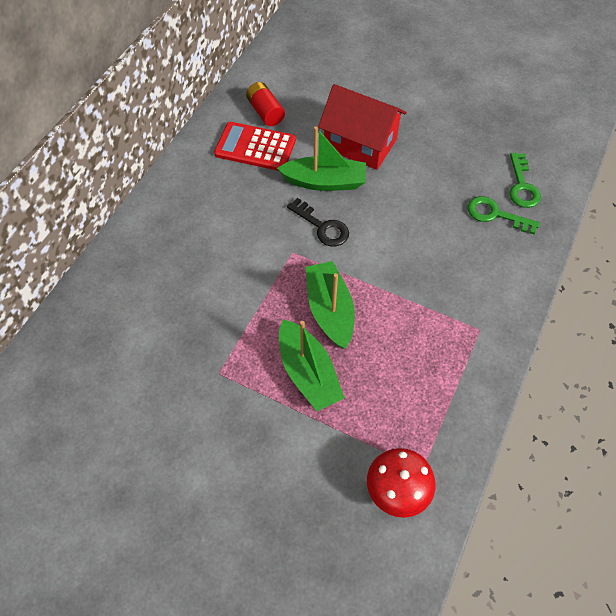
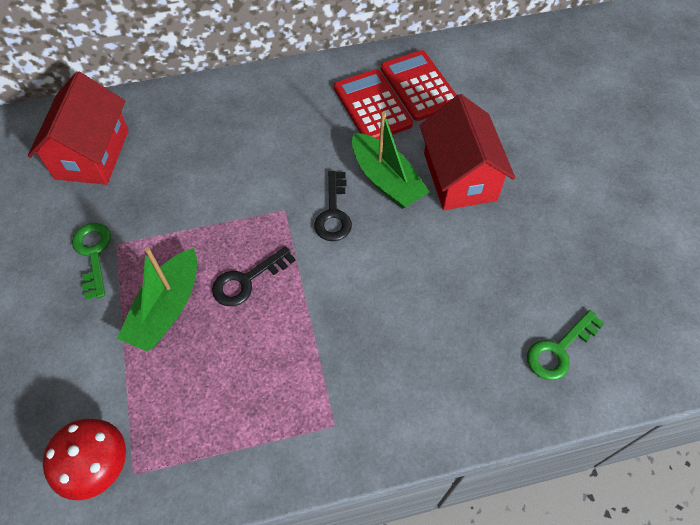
camera: 50 degrees right, 0 degrees up
red battery [246,82,285,126] -> red calculator [381,50,457,121]
green boat [305,261,355,349] -> black key [212,246,296,306]
green key [467,196,540,234] -> green key moved to [72,223,111,300]
none -> red house [28,71,129,185]

